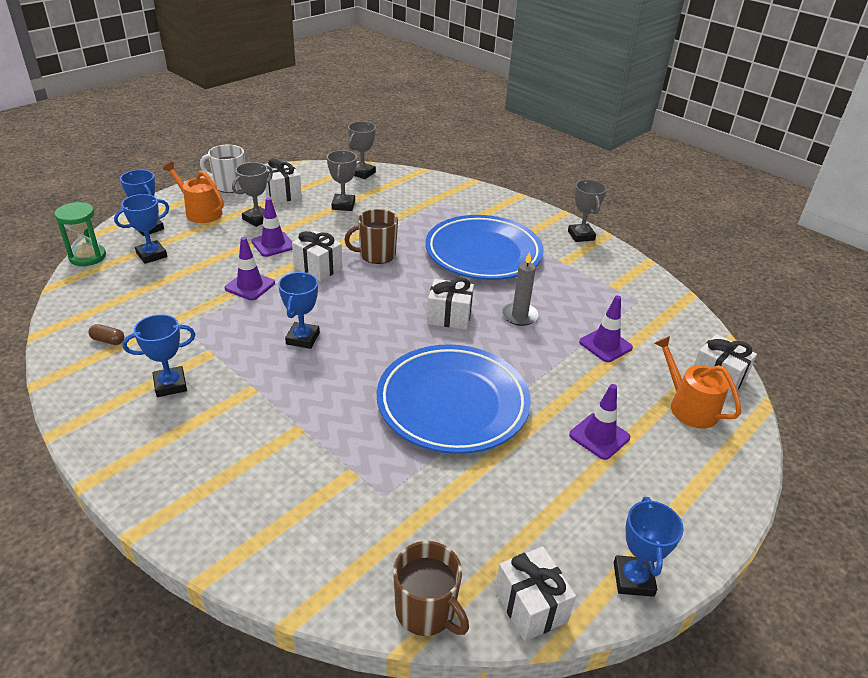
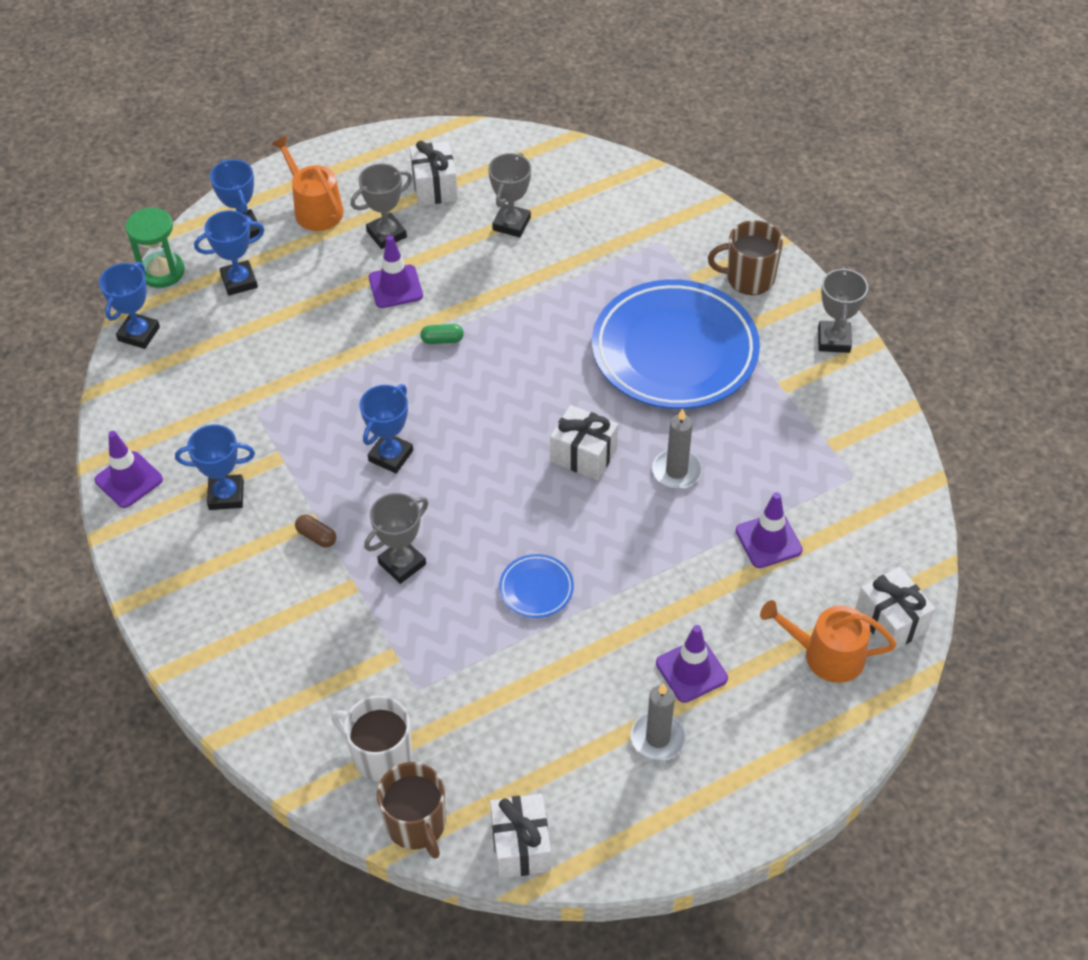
camera: 20 degrees right, 15 degrees up
brown capsule [88,324,124,345] -> brown capsule moved to [295,515,336,547]
white mug [200,145,245,193] -> white mug moved to [331,696,412,782]
purple traffic cone [225,237,275,300] -> purple traffic cone moved to [95,431,163,508]
white gift [292,230,342,281] -> green capsule [420,324,464,344]
brown mug [344,209,398,264] -> brown mug moved to [708,220,783,295]
grey trophy [348,121,376,179] -> grey trophy moved to [364,493,428,584]
blue plate [377,345,531,454] -> blue plate [499,554,574,618], size x0.40
blue trophy [613,497,684,597] -> blue trophy moved to [99,262,160,349]
orange watering can [655,336,741,429] -> orange watering can turned 60 degrees counterclockwise [760,600,897,683]
none -> grey candle [630,683,686,761]

